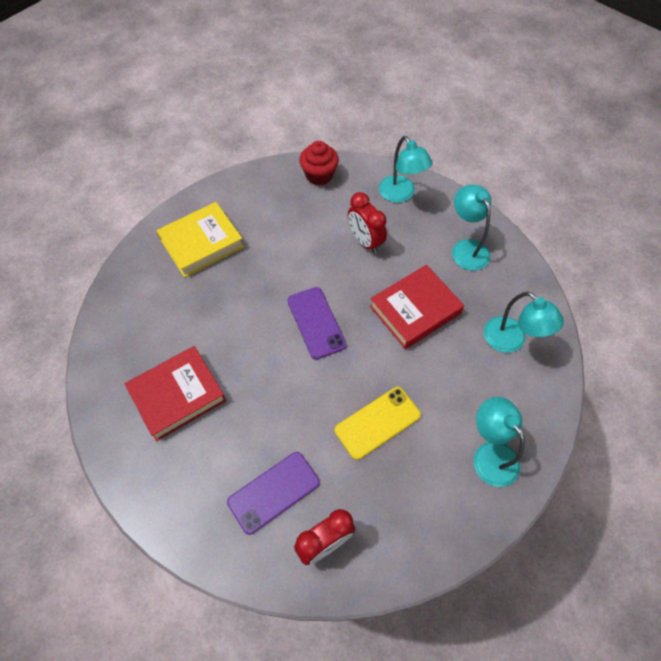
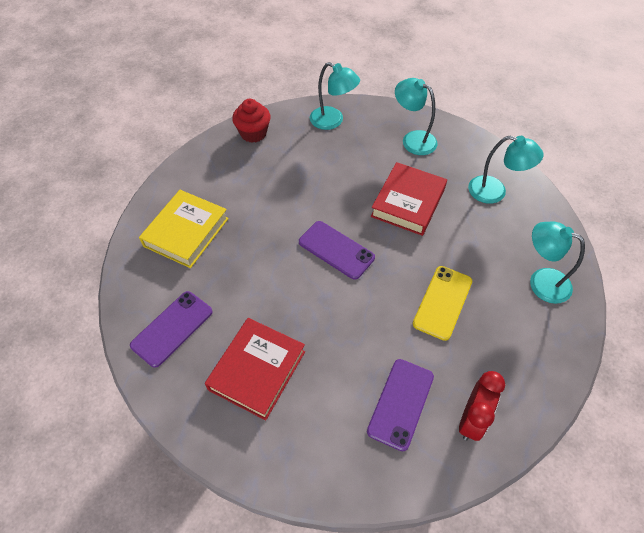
camera: 30 degrees left, 5 degrees down
red clock [348,192,387,253] -> none
none -> purple phone [130,291,213,368]

